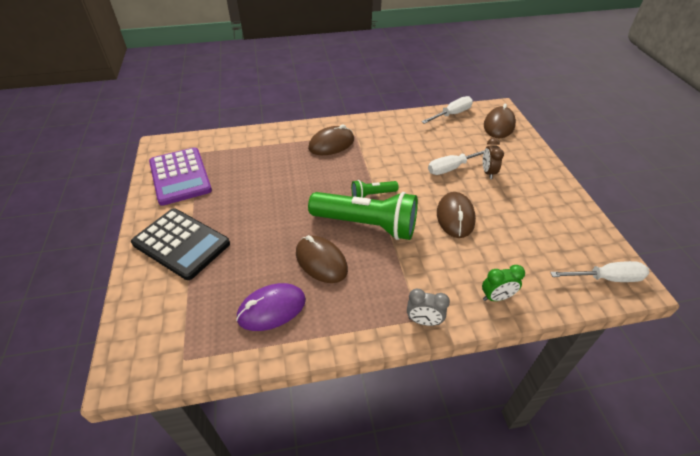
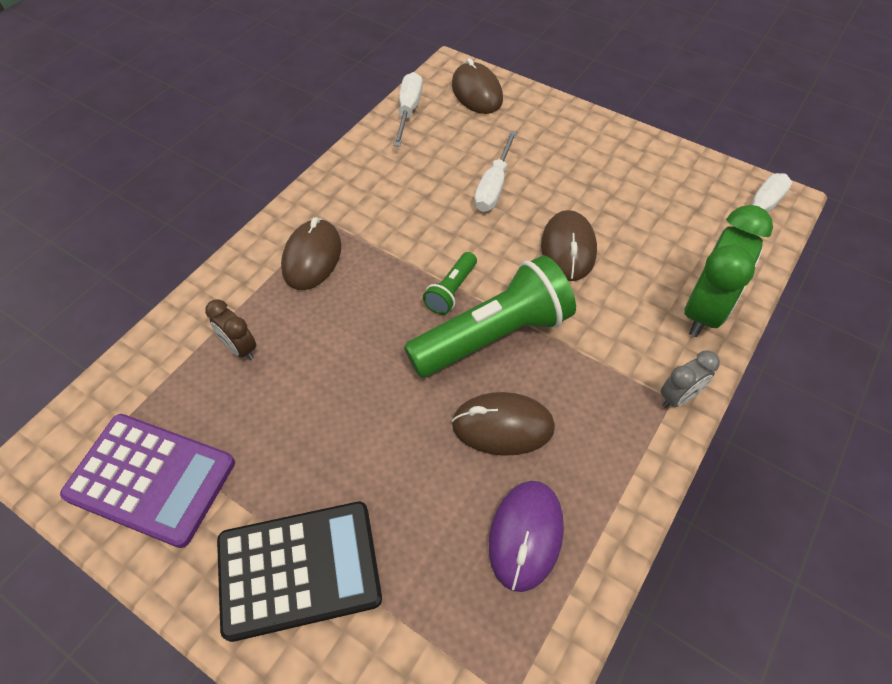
camera: 45 degrees left, 10 degrees up
brown mouse [437,192,476,238] -> brown mouse turned 45 degrees clockwise [541,210,597,281]
green clock [482,265,525,301] -> green clock [684,205,773,337], size x1.94
brown clock [483,138,504,179] -> brown clock moved to [205,299,256,360]

